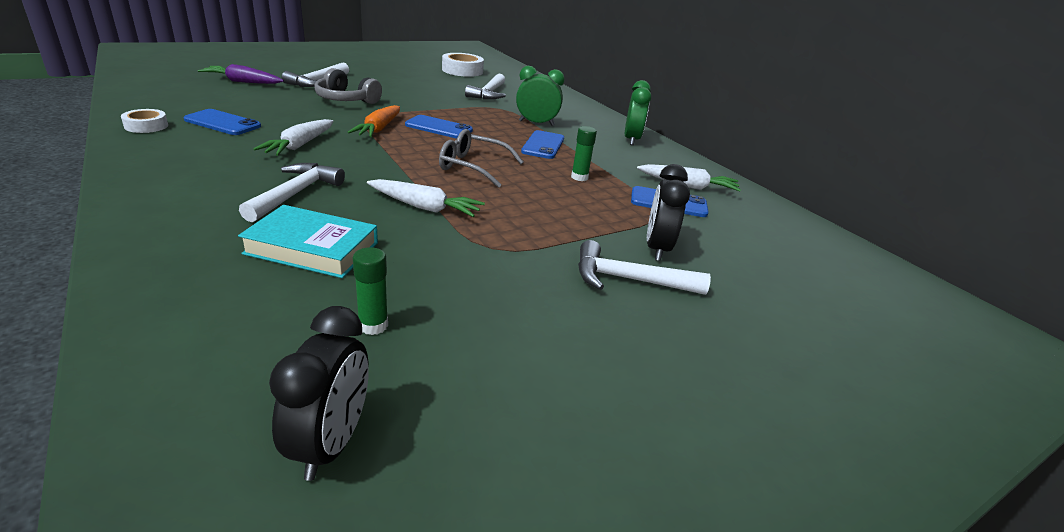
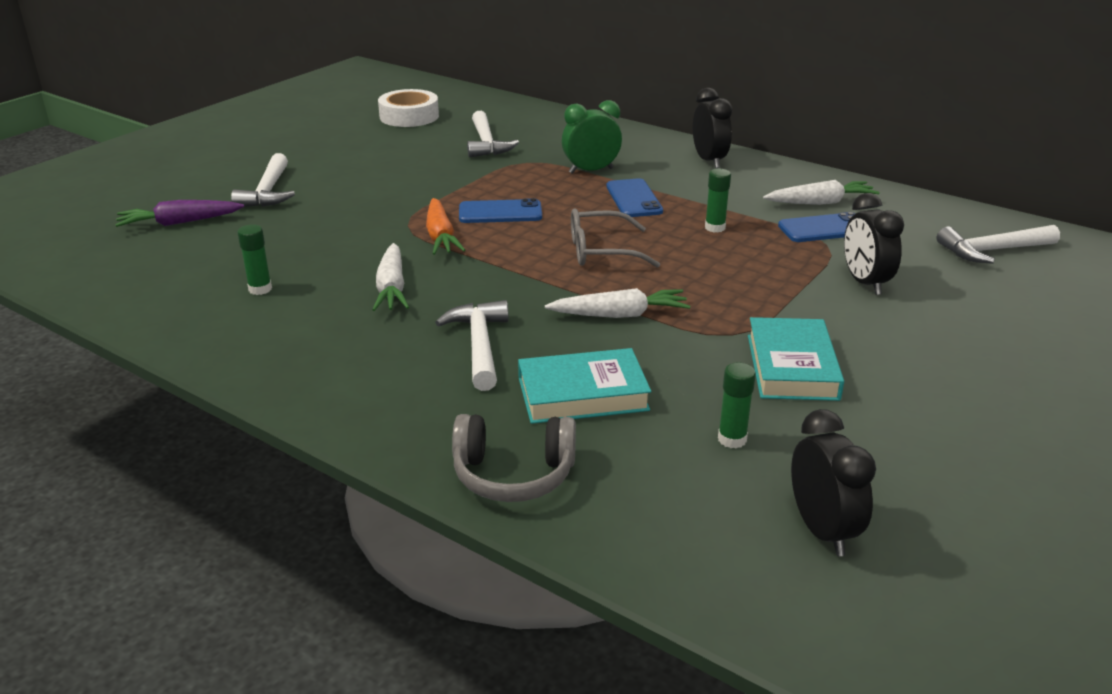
camera: 20 degrees left, 0 degrees up
white tape [121,109,168,133] -> none
blue phone [184,109,261,135] -> green glue stick [237,224,272,295]
grey headphones [314,68,382,104] -> grey headphones moved to [452,414,576,502]
white hammer [578,240,711,295] -> white hammer moved to [937,225,1060,264]
green clock [625,80,651,145] -> black clock [693,88,732,168]
none -> turquoise book [748,317,844,401]

